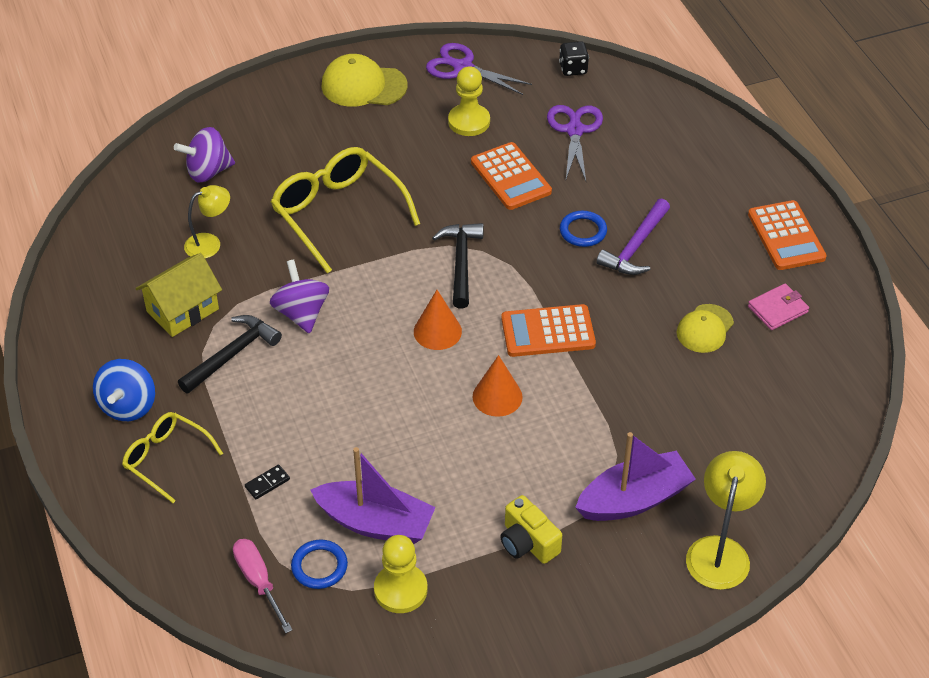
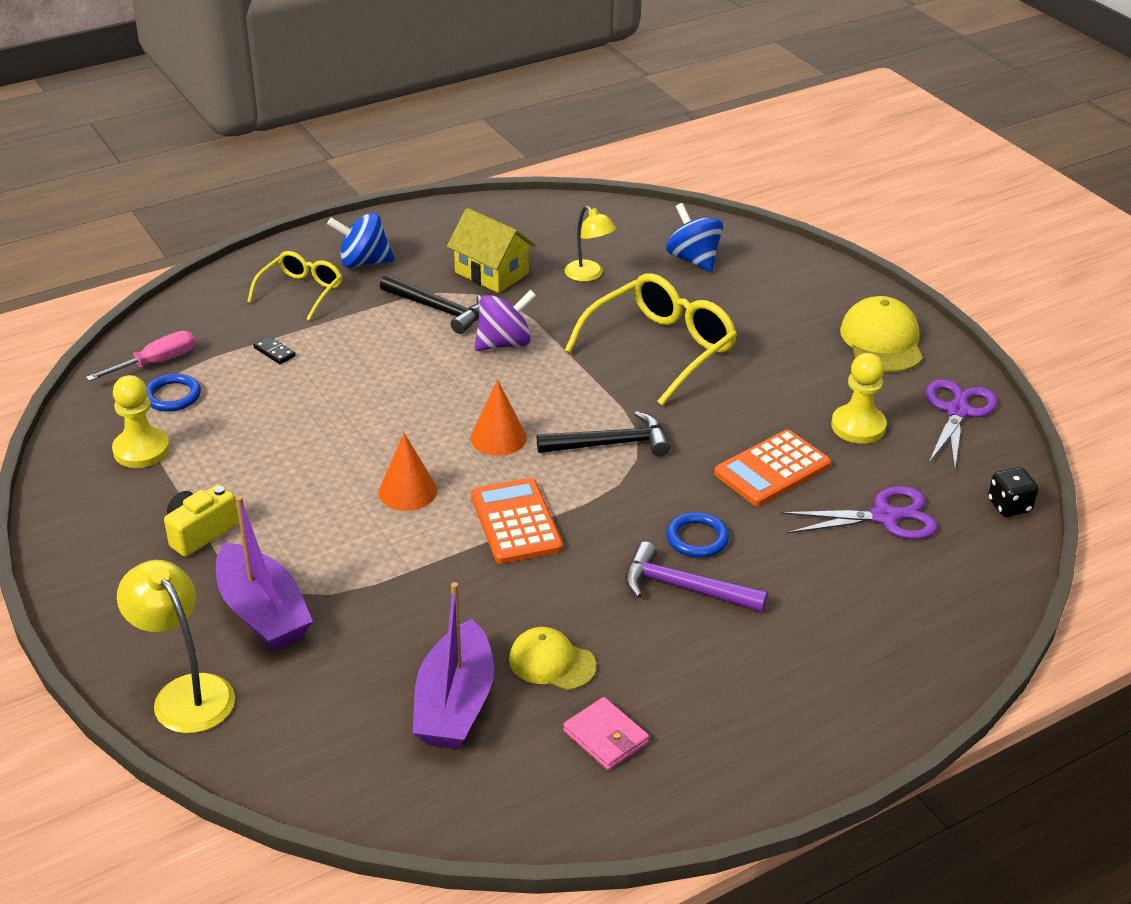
camera: 80 degrees right, 10 degrees down
purple spinning top [174,127,235,183] -> blue spinning top [666,203,723,272]
purple boat [310,447,436,544] -> purple boat moved to [413,582,494,749]
yellow lamp [686,451,766,590] -> yellow lamp turned 135 degrees counterclockwise [117,560,235,733]
orange calculator [748,200,827,270] -> none

